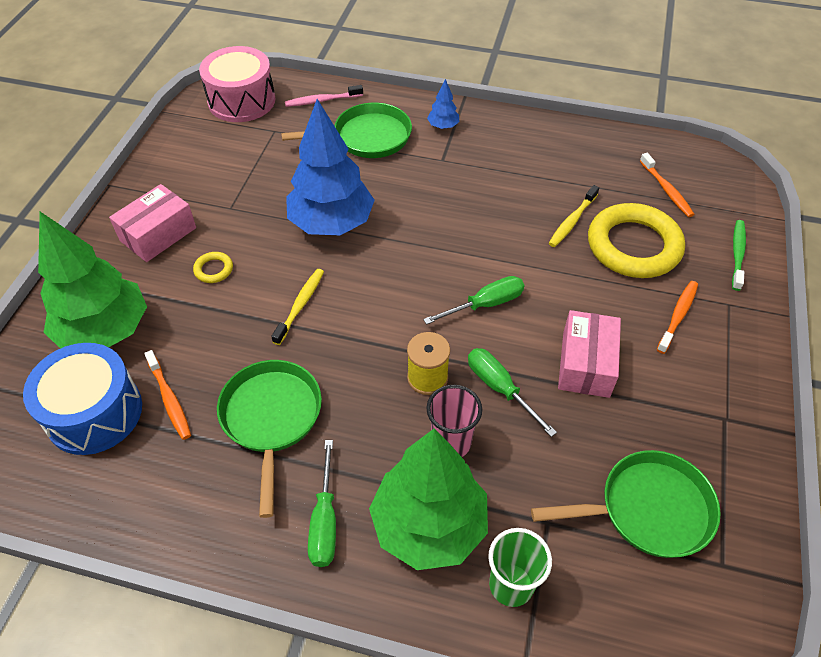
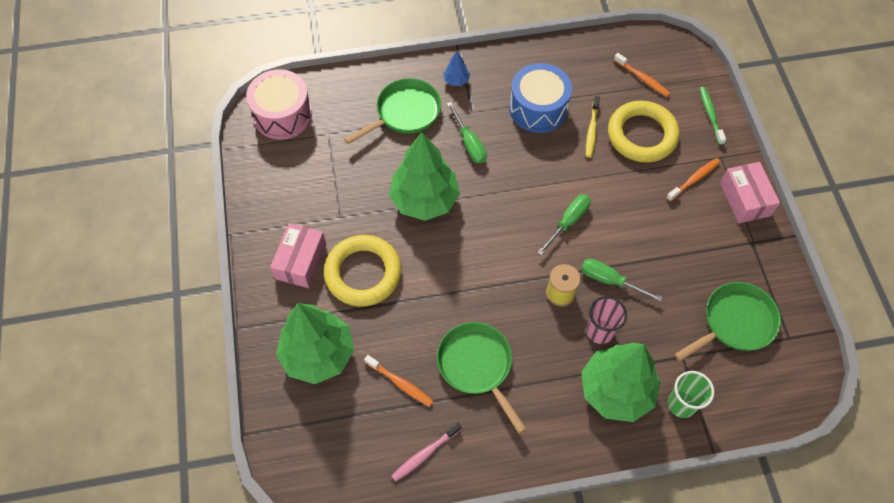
camera: 25 degrees left, 10 degrees up
blue drum [23,343,142,455] -> blue drum moved to [509,63,572,133]
yellow ring [193,252,233,283] -> yellow ring [324,235,402,307], size x2.48
yellow toothbrush [271,269,324,345] -> none
pink toothbrush [285,85,363,107] -> pink toothbrush moved to [392,422,462,482]
blue tree [286,99,375,235] -> green tree [389,132,460,221]
green screwdriver [308,440,336,567] -> green screwdriver moved to [447,102,487,164]
pink box [558,310,621,398] -> pink box moved to [720,162,780,223]
orange toothbrush [657,281,698,354] -> orange toothbrush turned 45 degrees clockwise [666,158,720,201]

